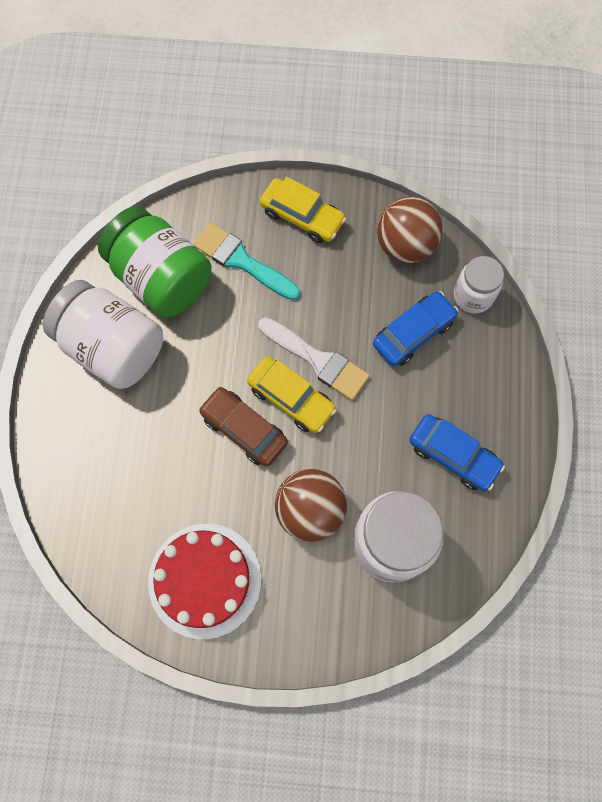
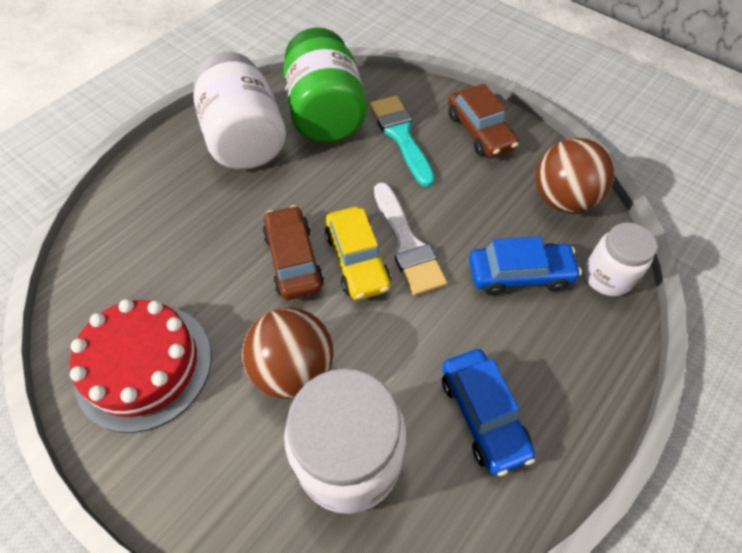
camera: 35 degrees right, 15 degrees down
yellow car [260,177,346,243] -> brown car [448,84,519,157]

